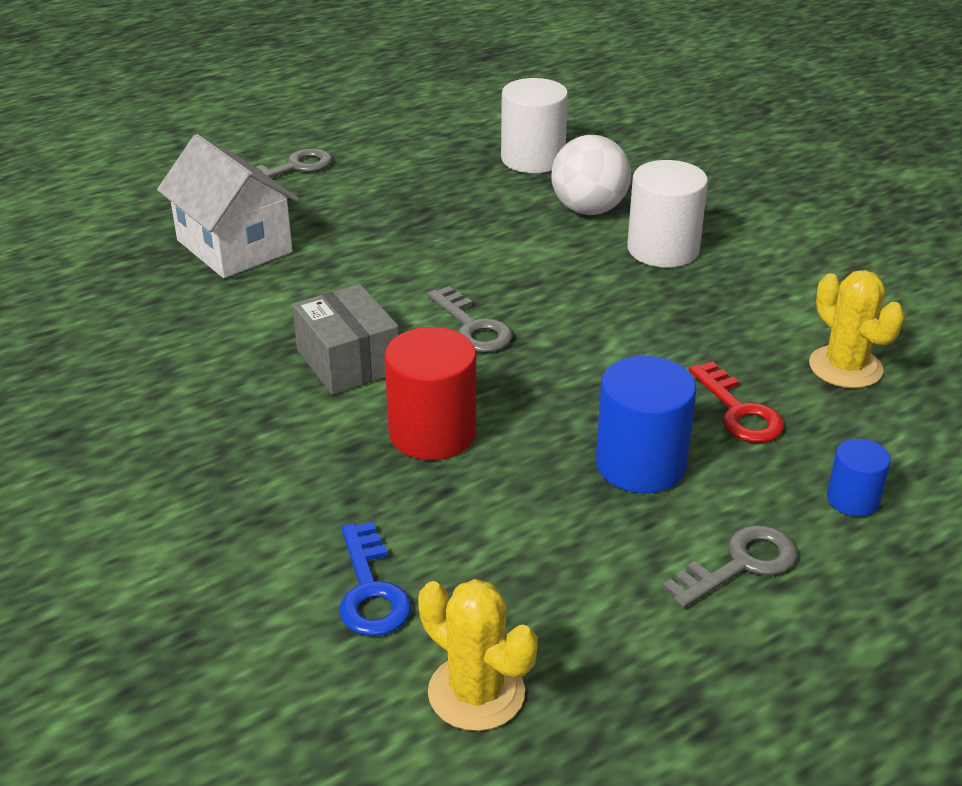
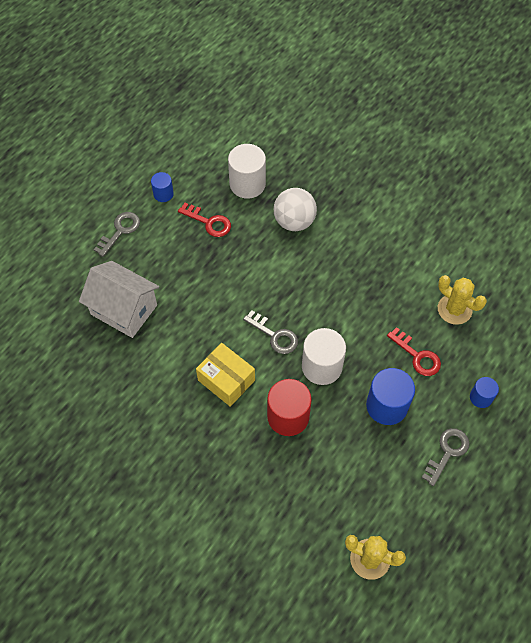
camera: 20 degrees left, 25 degrees up
grey box [292,284,399,395] -> yellow box [196,343,255,407]
blue key [339,522,411,636] -> none
white cylinder [627,160,708,268] -> white cylinder moved to [302,328,346,385]
none -> blue cylinder [151,172,174,202]
none -> red key [178,203,231,237]

